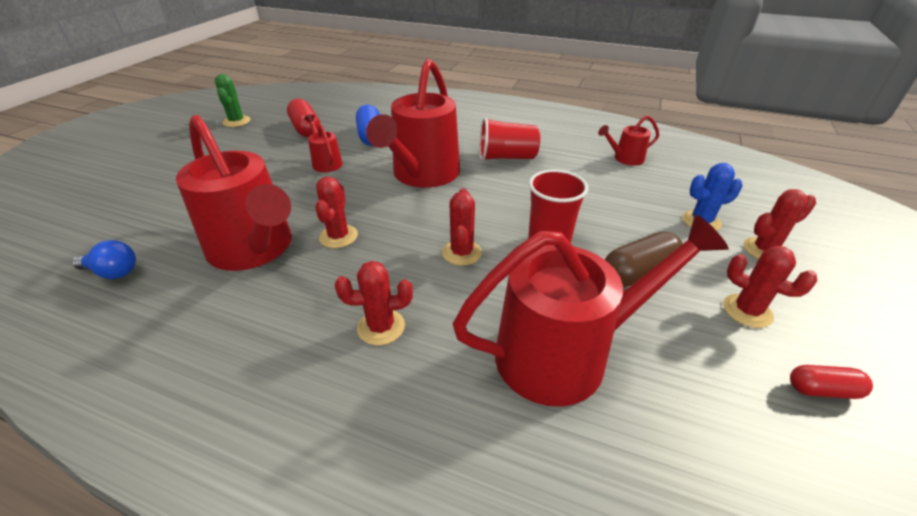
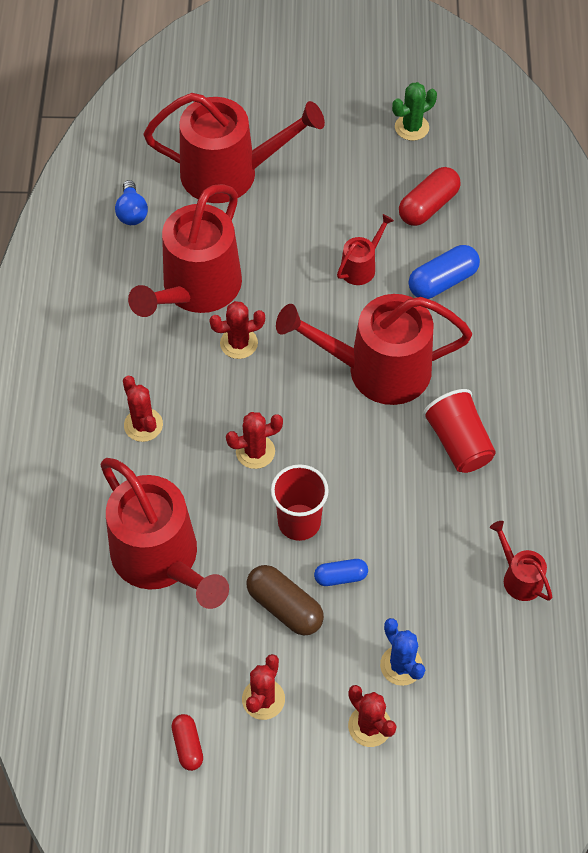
camera: 70 degrees right, 20 degrees up
none -> red watering can [144,93,325,203]
none -> blue capsule [314,559,368,586]

